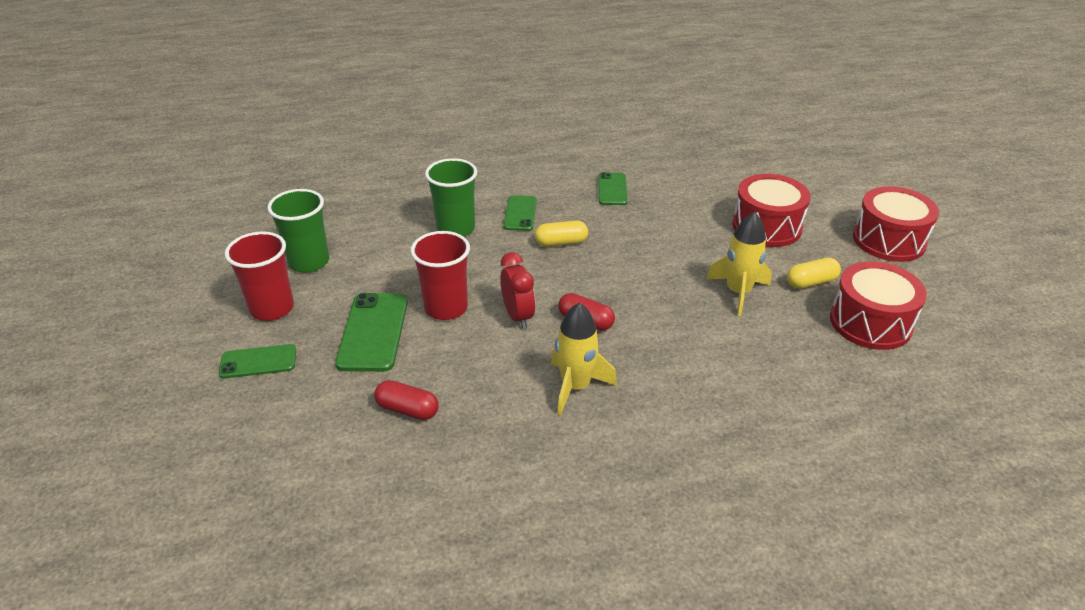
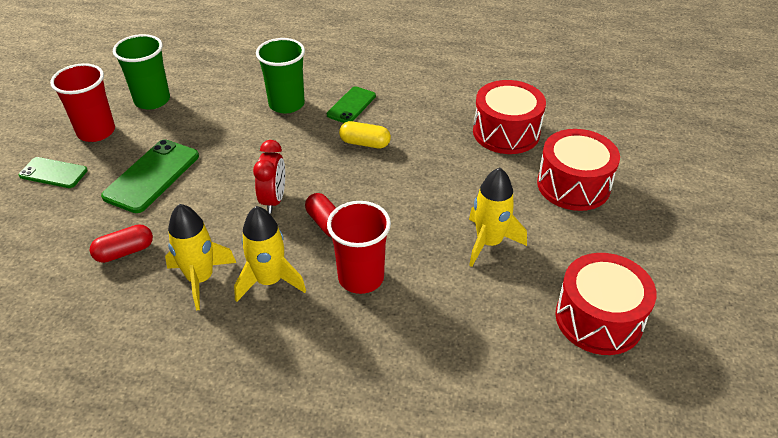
camera: 25 degrees right, 5 degrees up
red capsule [374,380,439,420] -> red capsule turned 75 degrees counterclockwise [90,224,153,263]
red cup [411,231,470,320] -> red cup moved to [327,201,391,294]
green phone [598,172,628,205] -> none
yellow capsule [787,258,841,289] -> none
red drum [853,186,939,262] -> red drum moved to [473,80,546,154]
none -> yellow rocket [165,204,236,310]

